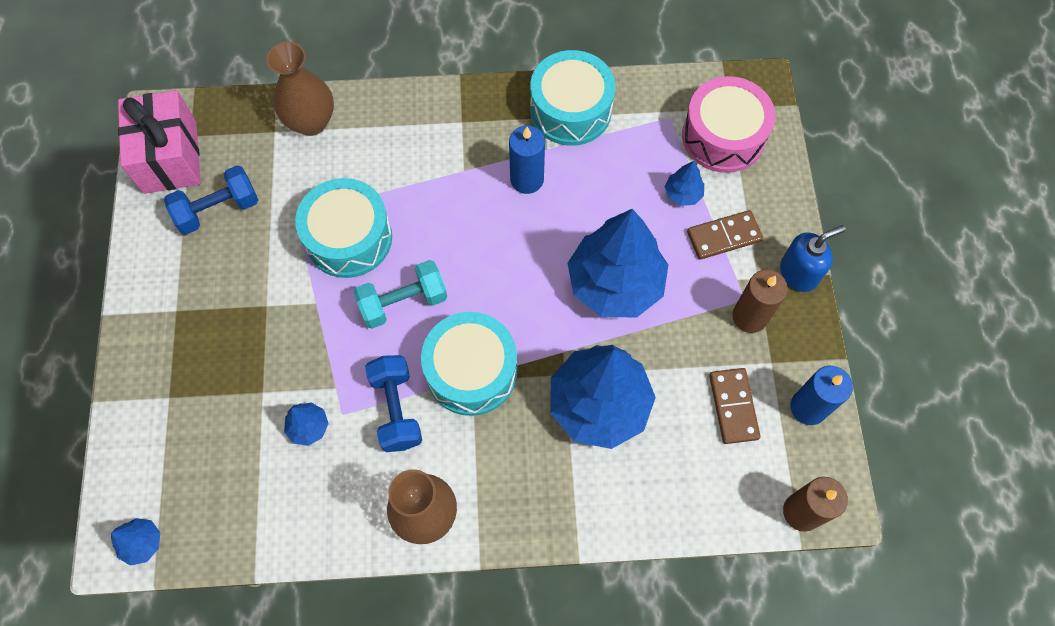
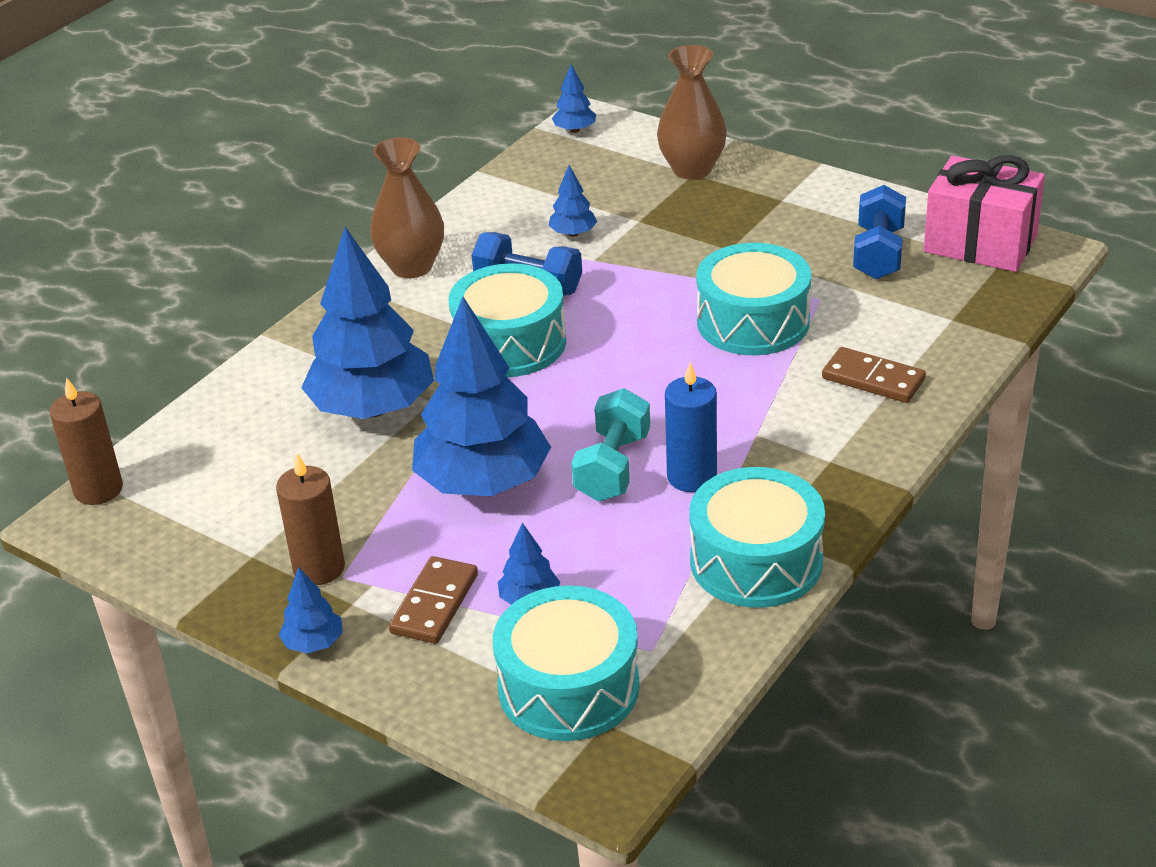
camera: 130 degrees right, 30 degrees down
brown vase [266,42,334,136] -> brown vase moved to [657,45,727,180]
turquoise dumbbell [353,260,447,329] -> turquoise dumbbell moved to [571,388,650,502]
pink drum [682,76,775,173] -> turquoise drum [493,585,640,741]
brown domino [709,368,761,444] -> brown domino moved to [822,347,926,403]
blue soap dispenser [780,225,846,292] -> blue tree [279,567,343,653]
blue candle [790,366,853,425] -> none

